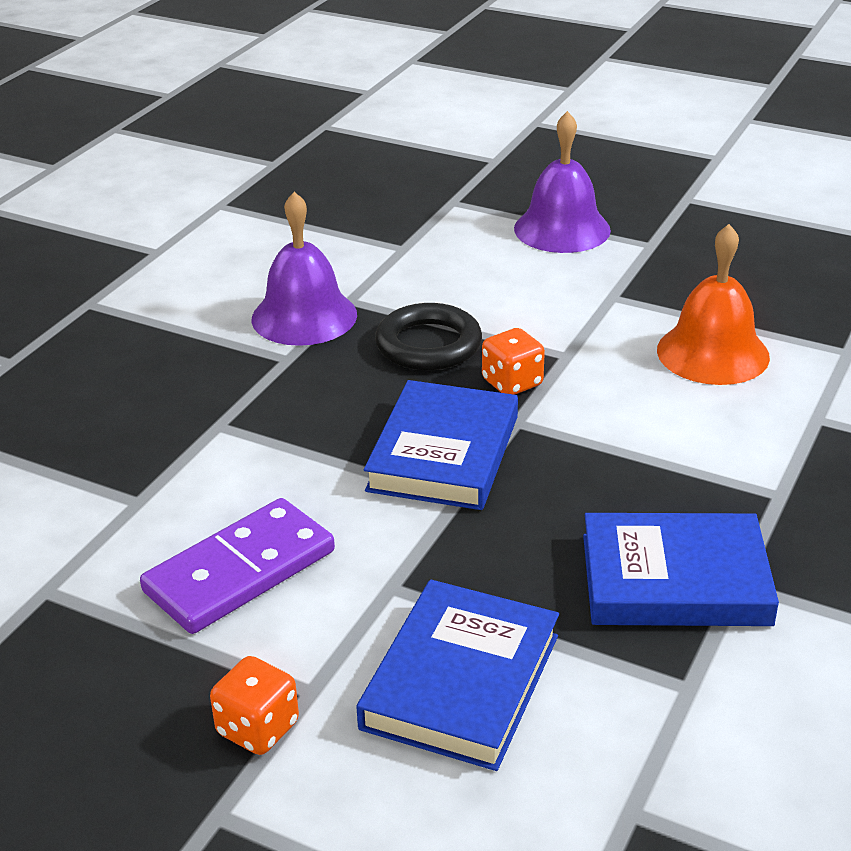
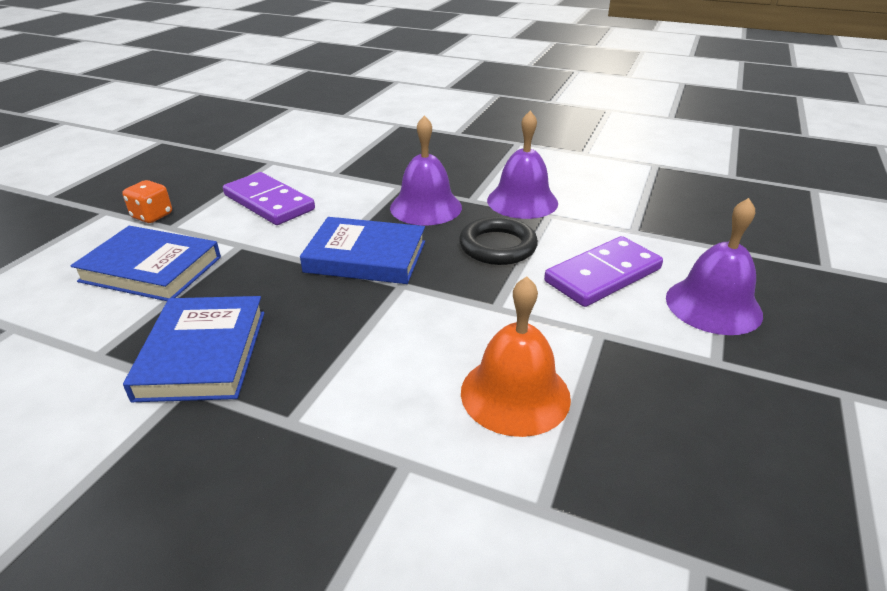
camera: 85 degrees right, 0 degrees up
orange dice [482,328,545,395] -> none
none -> purple bell [390,115,462,225]
none -> purple domino [544,236,663,307]

